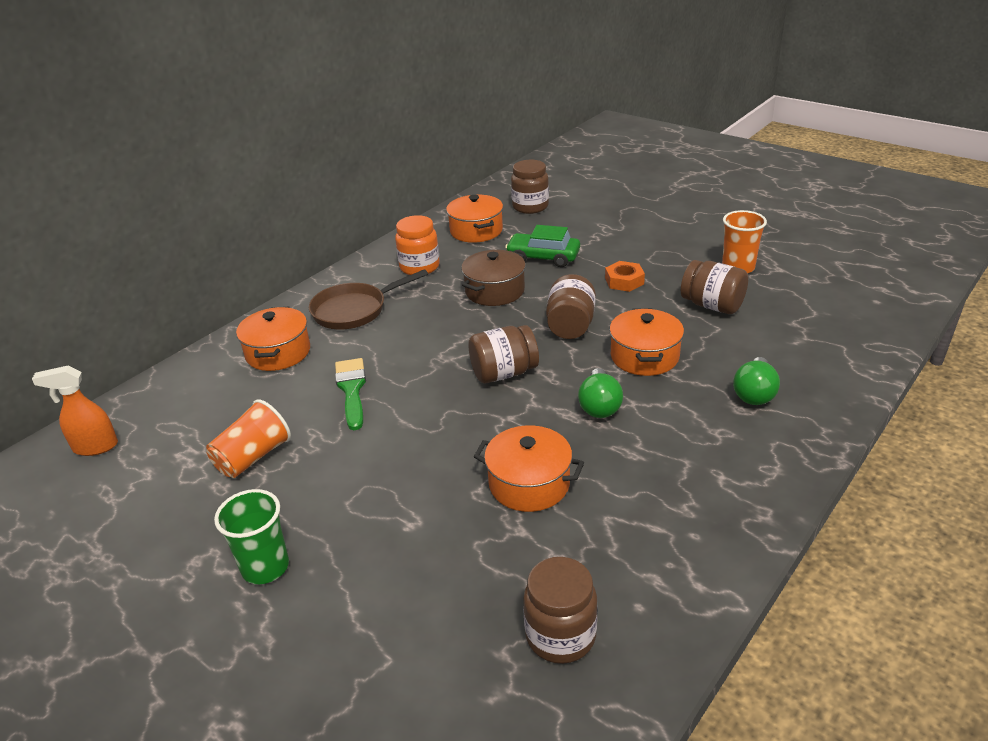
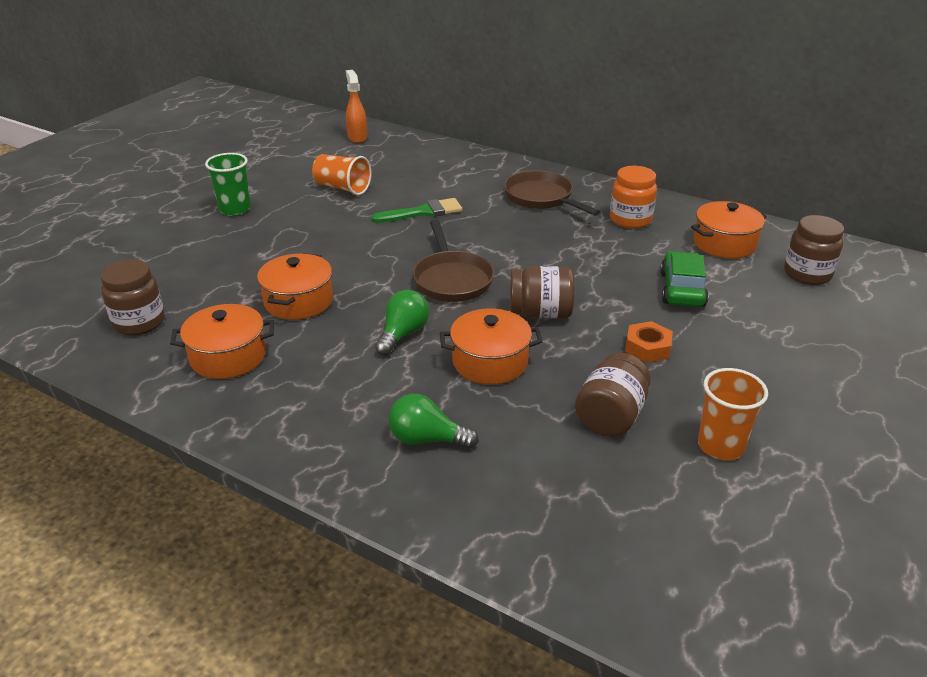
camera: 80 degrees right, 0 degrees up
orange pot [236,307,310,371] -> orange pot moved to [170,304,274,379]
brown pot [461,250,526,306] -> none
brown jar [468,325,539,383] -> brown pan [412,219,494,302]
green light bulb [578,368,623,418] -> green light bulb turned 120 degrees clockwise [375,290,429,356]

